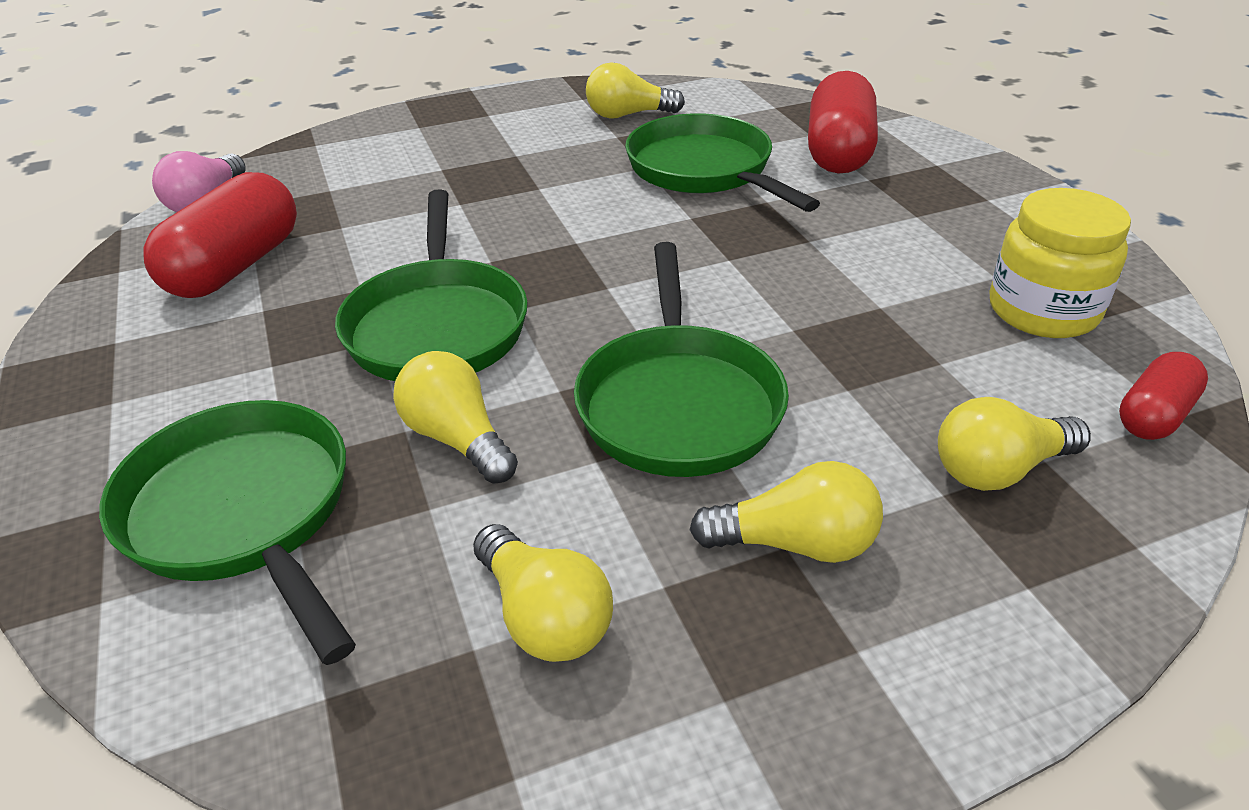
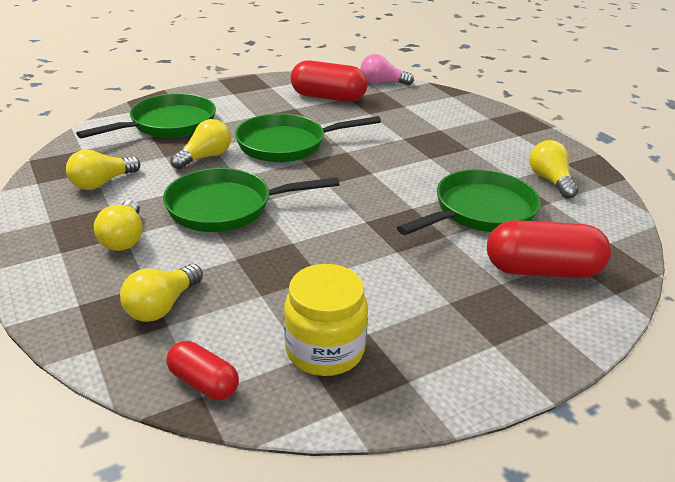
camera: 80 degrees right, 5 degrees down
yellow light bulb [938,397,1091,491] -> yellow light bulb turned 120 degrees counterclockwise [120,264,203,322]

